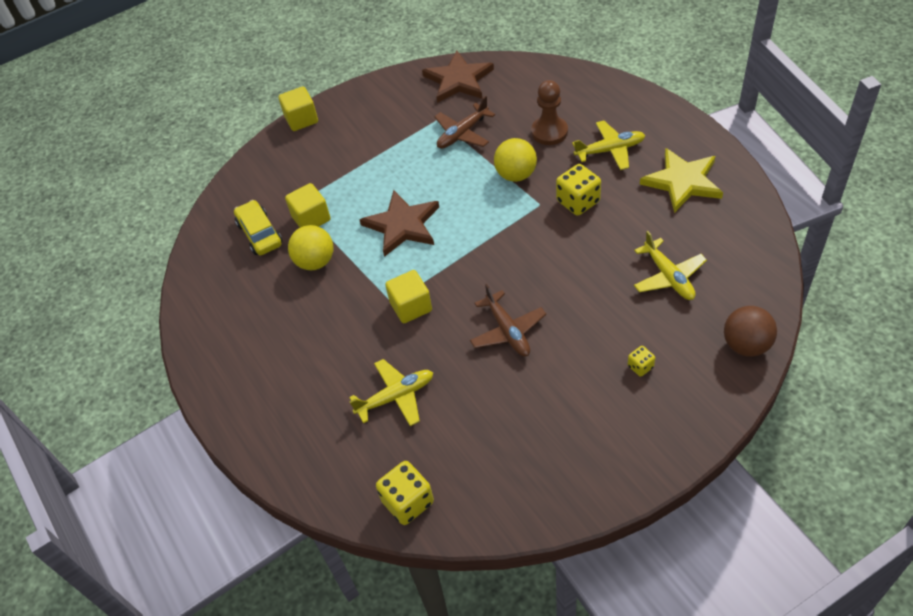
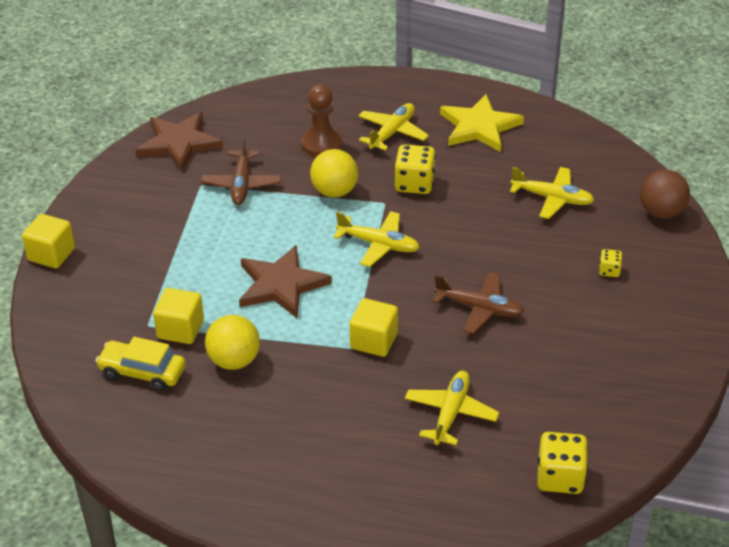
camera: 50 degrees left, 10 degrees down
none -> yellow plane [333,211,420,267]

